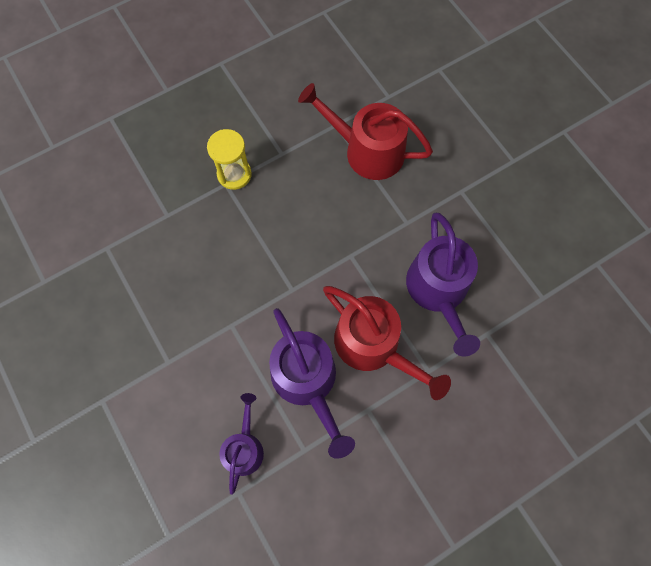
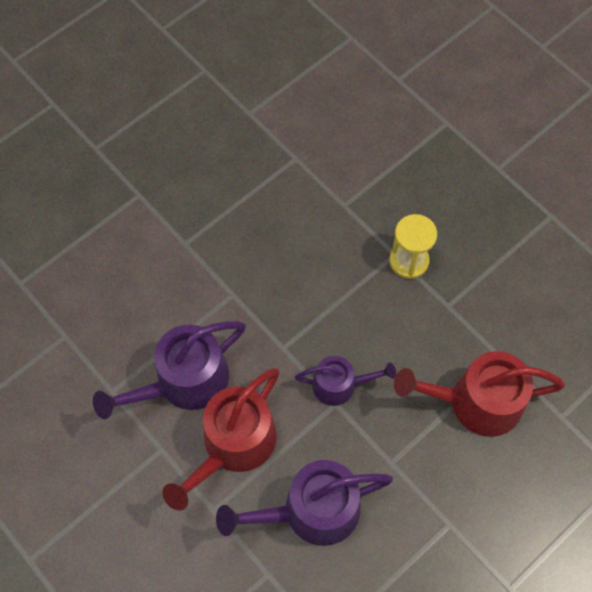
camera: 80 degrees right, 5 degrees down
purple watering can [219,393,264,495] -> purple watering can moved to [295,356,396,406]
red watering can [298,83,433,180] -> red watering can turned 105 degrees counterclockwise [394,351,565,437]

